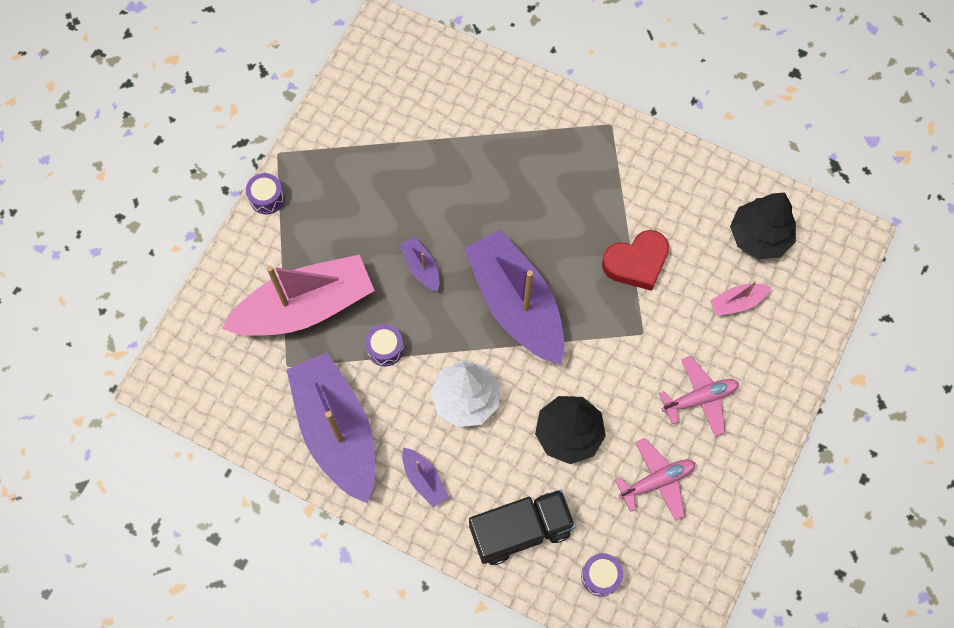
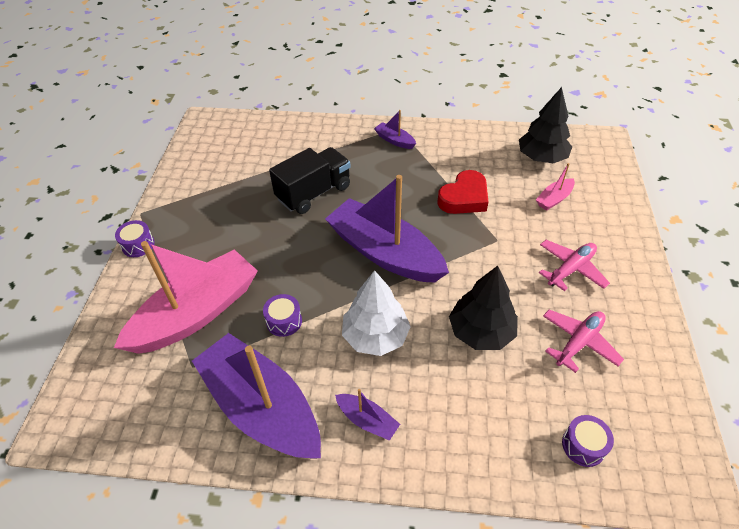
camera: 20 degrees left, 20 degrees down
purple boat [400,237,439,292] -> purple boat moved to [374,110,416,149]
black truck [469,489,576,565] -> black truck moved to [269,147,351,214]

